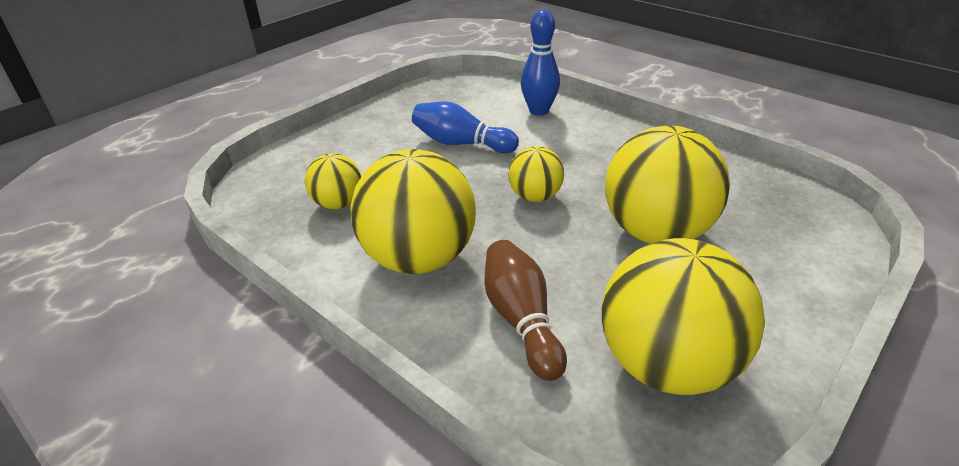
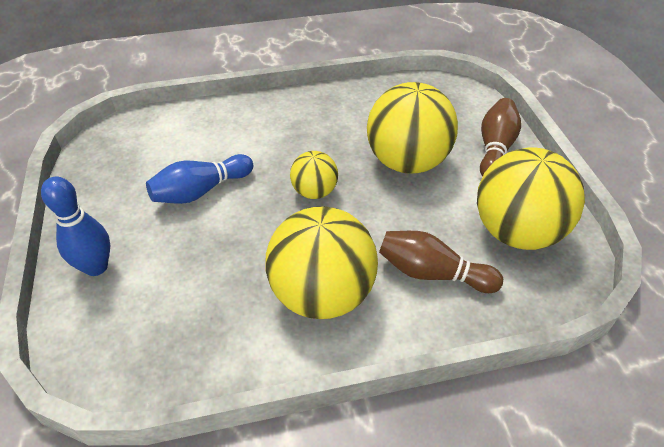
camera: 55 degrees left, 10 degrees up
yellow ball [305,153,361,209] -> none
blue bowling pin [521,10,560,116] -> blue bowling pin moved to [41,176,110,276]
none -> brown bowling pin [480,98,521,177]

